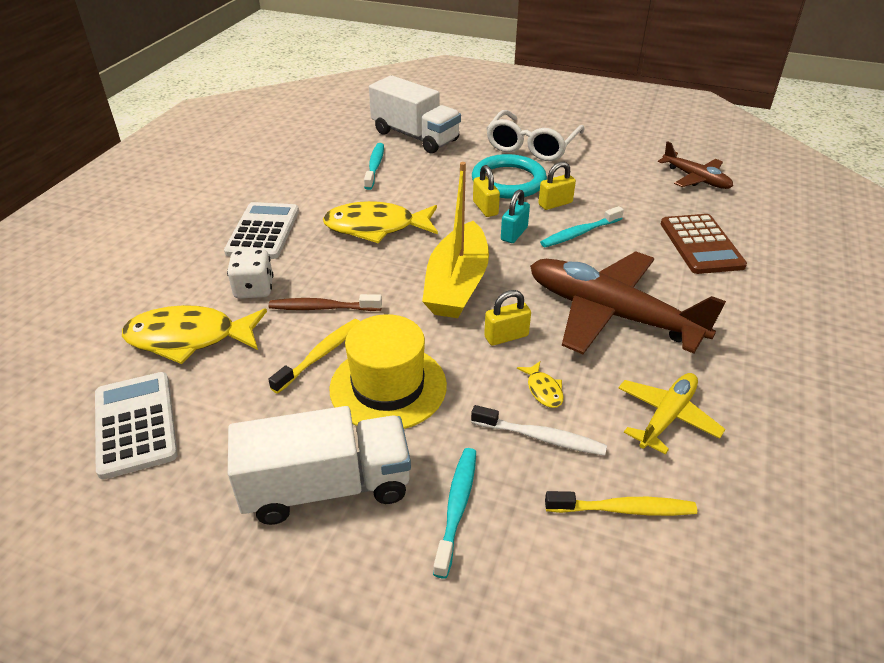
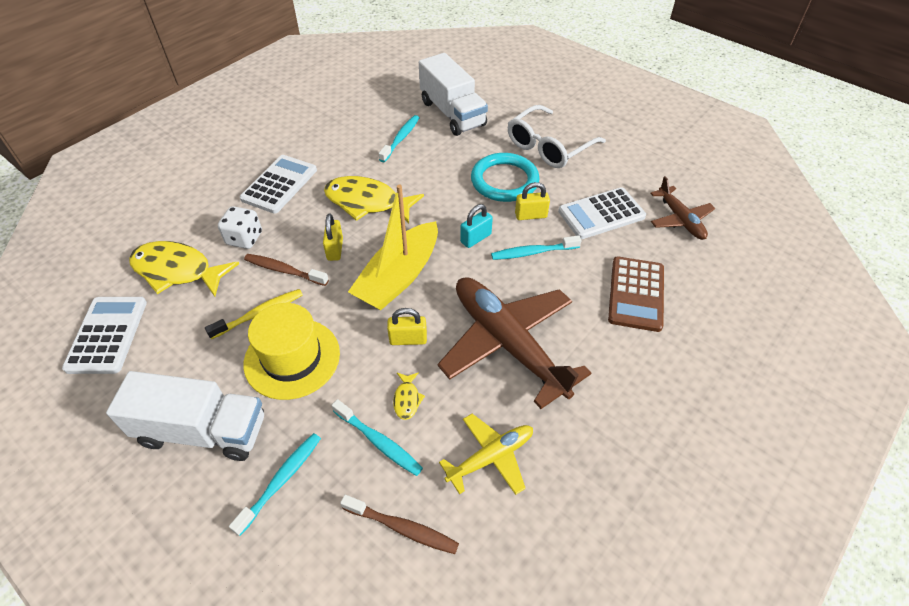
camera: 20 degrees right, 10 degrees up
white toothbrush [471,405,607,456] -> turquoise toothbrush [332,399,423,476]
yellow padlock [473,165,500,217] -> yellow padlock moved to [323,214,343,261]
yellow toothbrush [545,491,697,516] -> brown toothbrush [340,495,459,554]
none -> white calculator [558,187,646,239]

